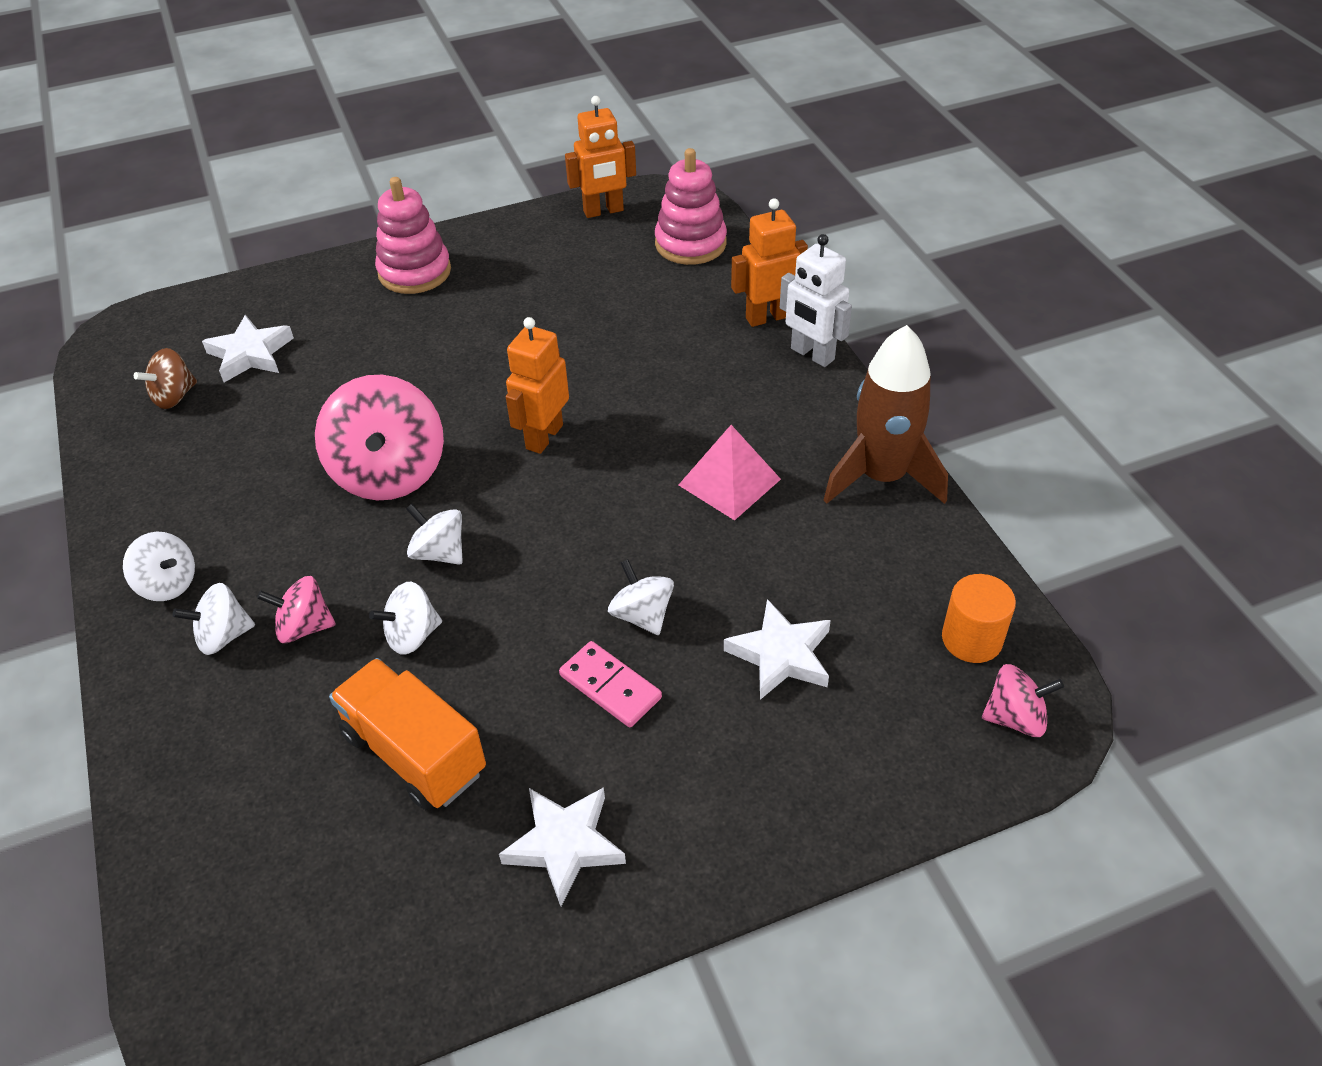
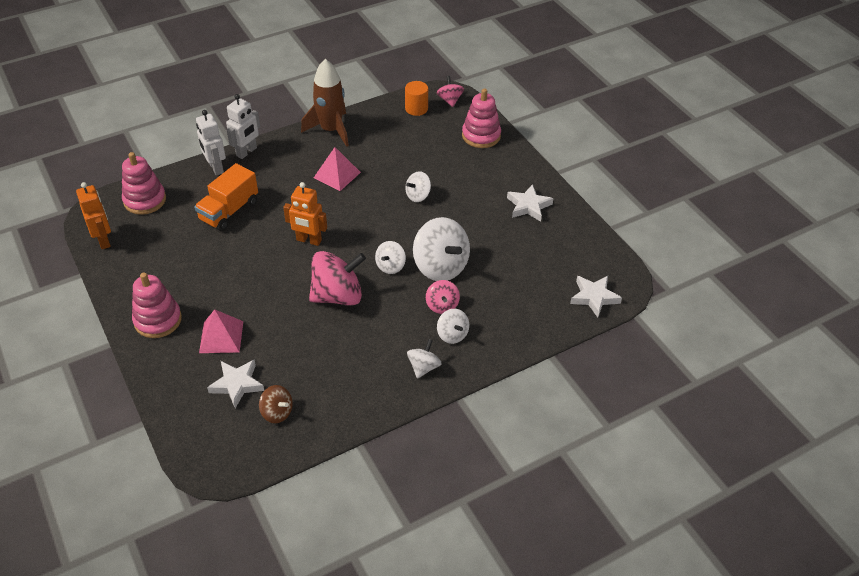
camera: 100 degrees left, 0 degrees up
orange truck [329,658,486,810] -> orange truck moved to [194,163,258,231]
white spinning top [369,582,442,655] -> white spinning top [413,217,470,281], size x1.91
pink domino [559,641,662,727] -> none
white star [724,599,831,700] -> white star moved to [570,276,622,317]
orange robot [731,198,808,327] -> white robot [196,110,226,176]
none -> pink pyramid [199,310,243,353]
none -> pink stacking toy [462,89,501,148]

